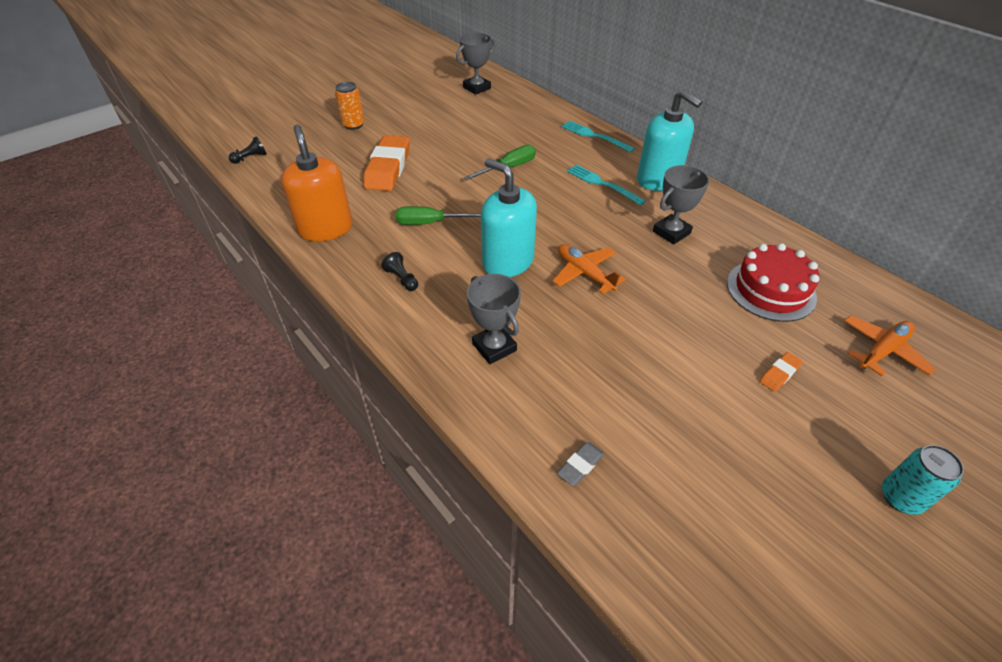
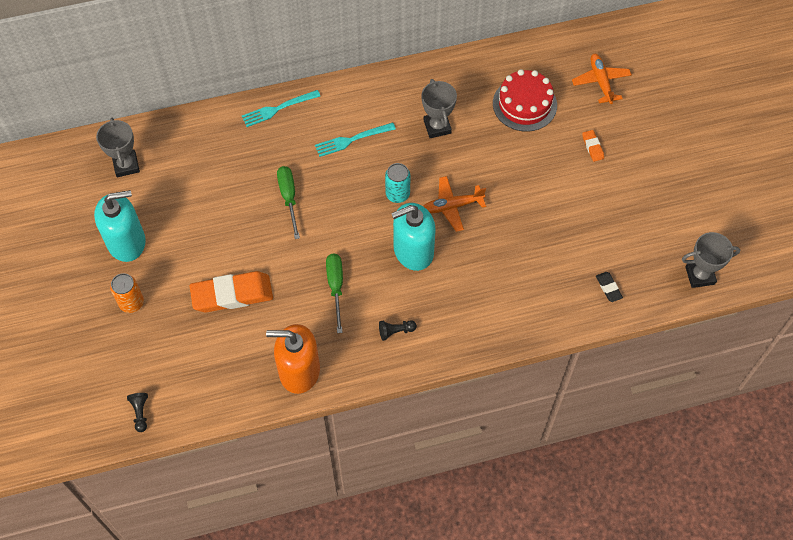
camera: 65 degrees left, 15 degrees up
orange eraser [363,135,410,191] -> orange eraser turned 45 degrees counterclockwise [190,271,273,312]
green screwdriver [395,206,481,225] -> green screwdriver turned 150 degrees clockwise [326,253,343,333]
grey trophy [467,274,521,364] -> grey trophy moved to [682,232,740,288]
grey eraser [557,442,604,486] -> black eraser [596,272,623,302]
turquoise soap dispenser [637,90,702,191] -> turquoise soap dispenser moved to [94,190,146,262]
turquoise can [882,445,964,515] -> turquoise can moved to [385,163,411,203]

